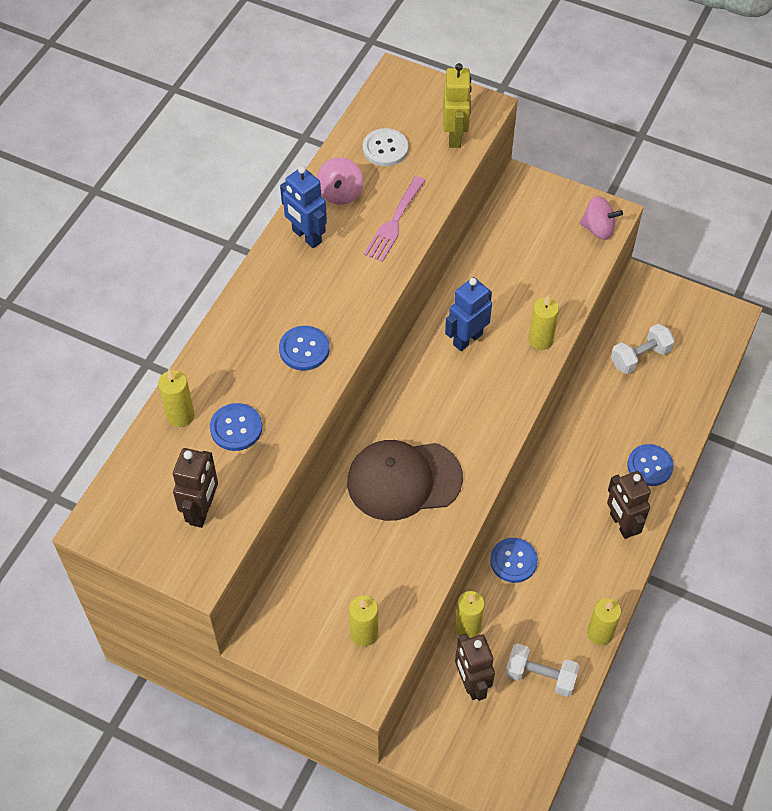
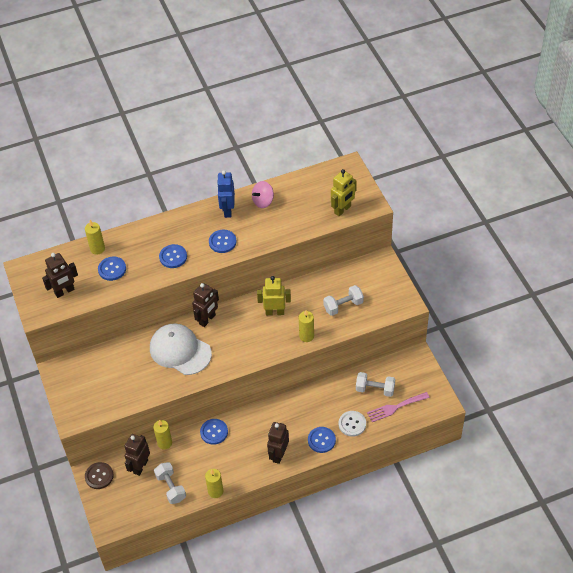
camera: 45 degrees right, 5 degrees down
brown cap [347,440,463,521] -> white cap [150,323,212,375]
yellow candle [349,595,378,646] -> none
white button [363,128,408,166] -> white button moved to [338,411,366,437]
pink fork [364,176,426,262] -> pink fork moved to [367,392,430,422]
blue robot [445,277,492,351] -> yellow robot [257,276,291,315]
pink spinning top [580,196,623,240] -> none
none -> brown button [85,462,114,489]
none -> brown robot [192,283,219,327]
none -> blue button [209,230,236,253]
none -> white dumbbell [323,285,364,316]

